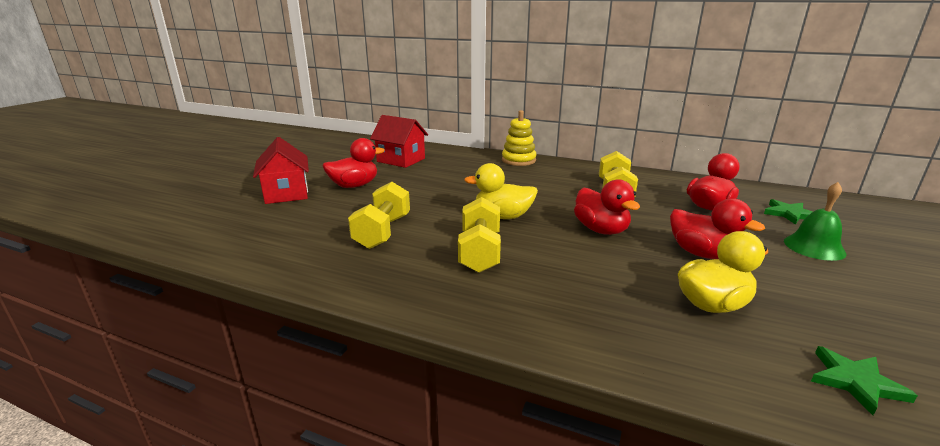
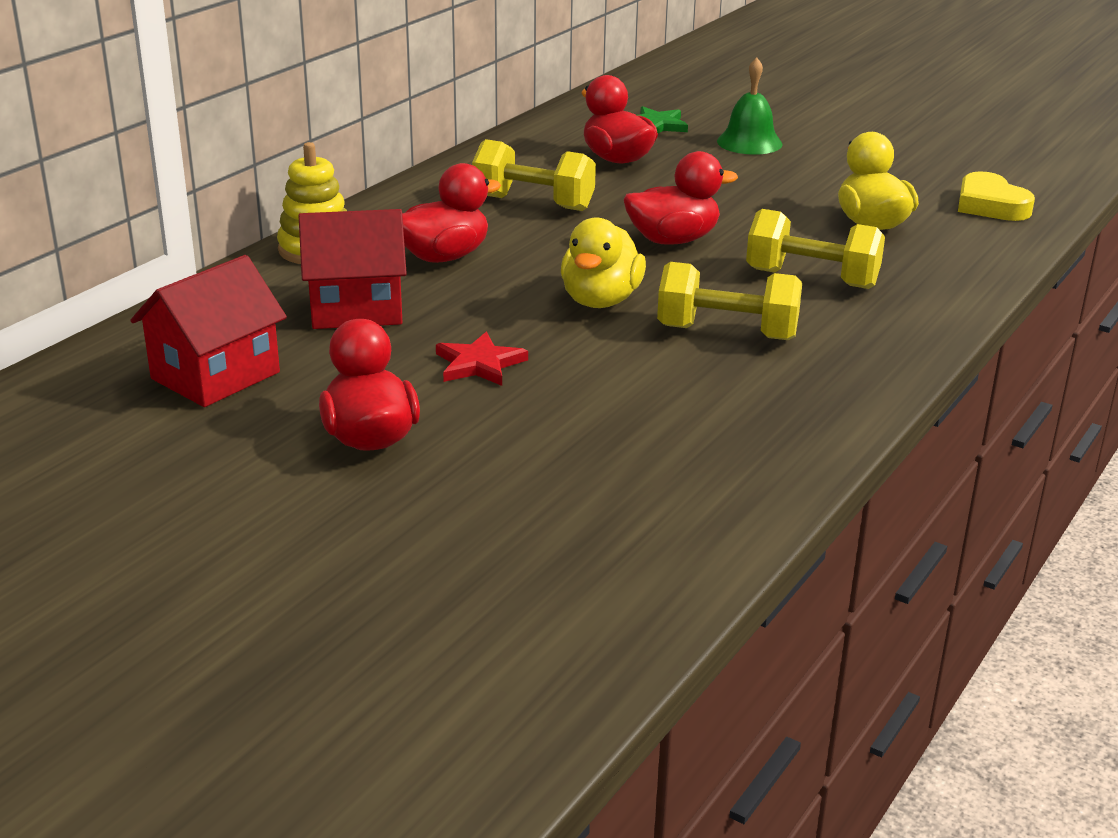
camera: 80 degrees left, 5 degrees up
red house [253,137,309,204] -> red house moved to [299,209,407,329]
yellow dumbbell [348,182,410,249] -> yellow dumbbell moved to [746,209,885,289]
red duck [670,198,765,259] -> red duck moved to [402,163,501,263]
green star [811,346,918,415] -> yellow heart [958,171,1035,221]
none -> red star [436,332,528,386]

